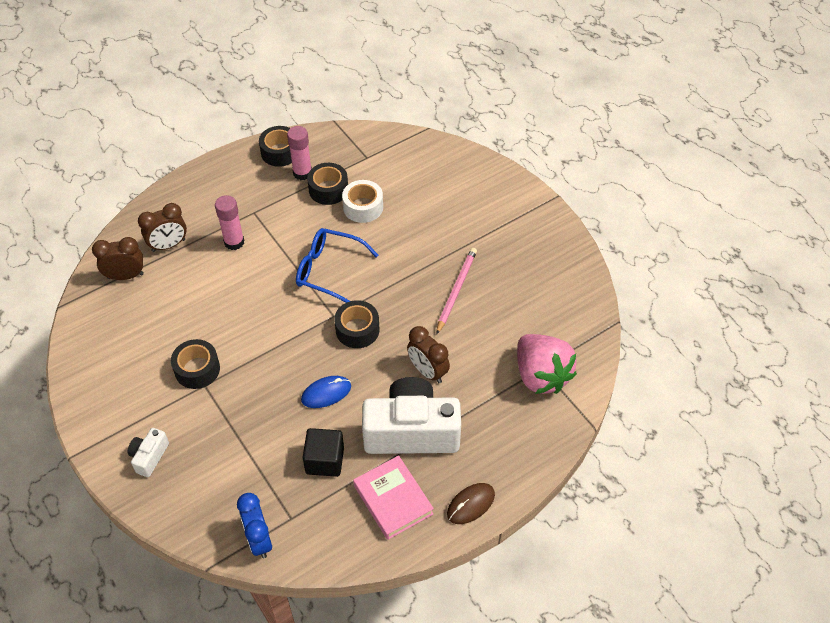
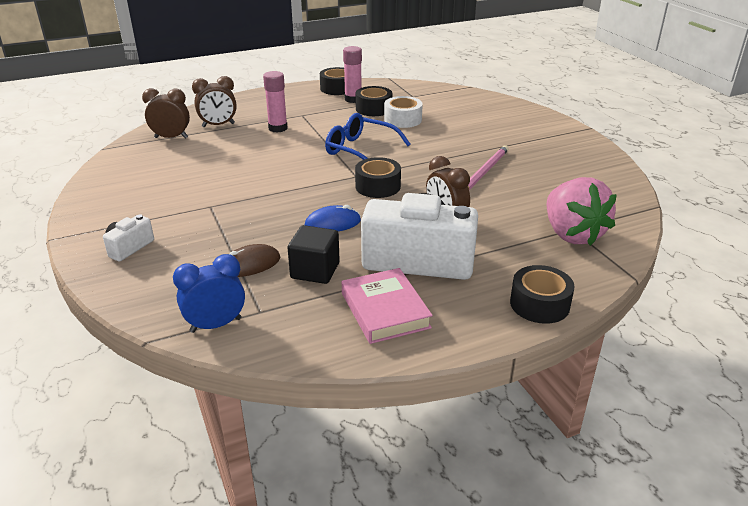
camera: 10 degrees right, 20 degrees down
black tape [171,339,220,389] -> black tape moved to [510,265,575,324]
blue clock [237,493,272,558] -> blue clock turned 75 degrees clockwise [173,254,245,333]
brown mouse [447,483,495,524] -> brown mouse moved to [229,244,280,277]

